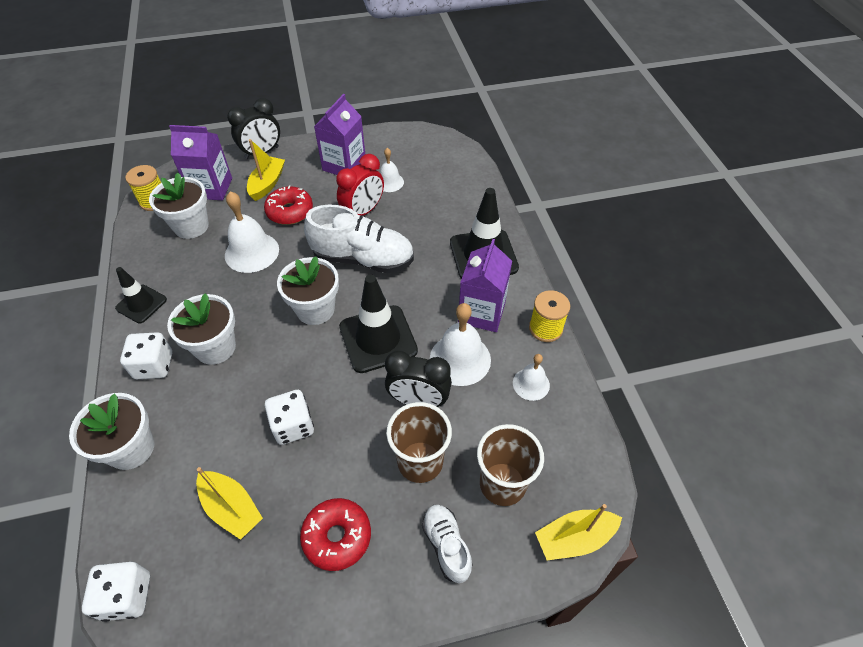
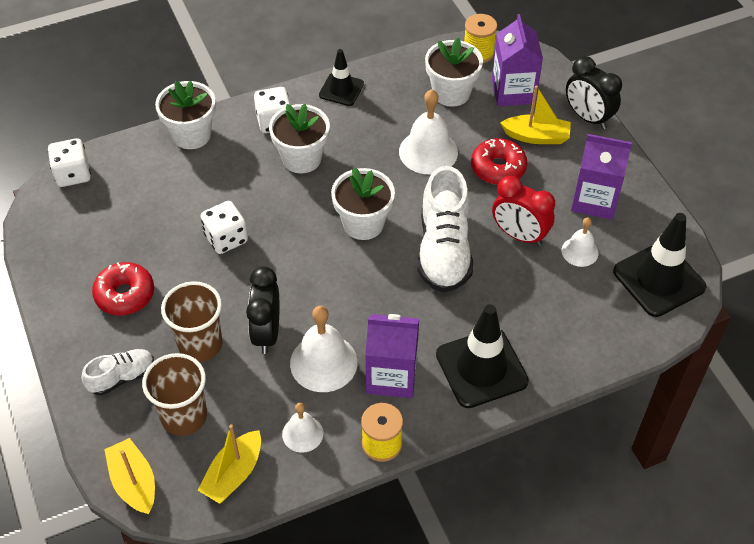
camera: 80 degrees right, 0 degrees up
yellow boat [196,467,263,540] -> yellow boat moved to [197,424,261,504]
black traffic cone [339,275,418,373] -> black traffic cone moved to [613,213,706,317]

